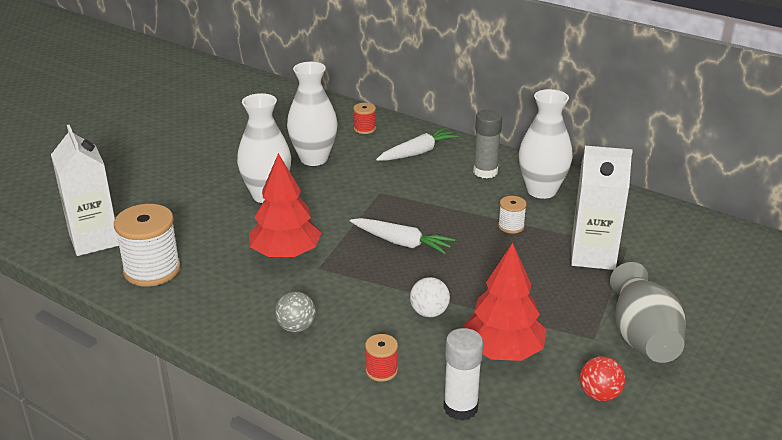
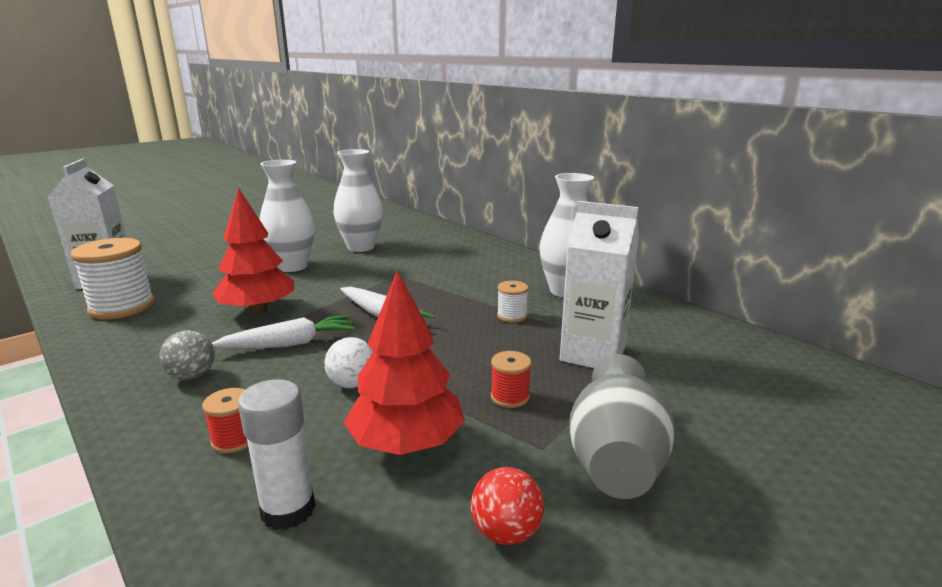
camera: 15 degrees right, 10 degrees down
red spool [353,103,376,134] -> red spool moved to [491,351,531,408]
white carrot [376,128,459,161] -> white carrot moved to [212,315,355,349]
grey glue stick [473,110,502,178] -> none

